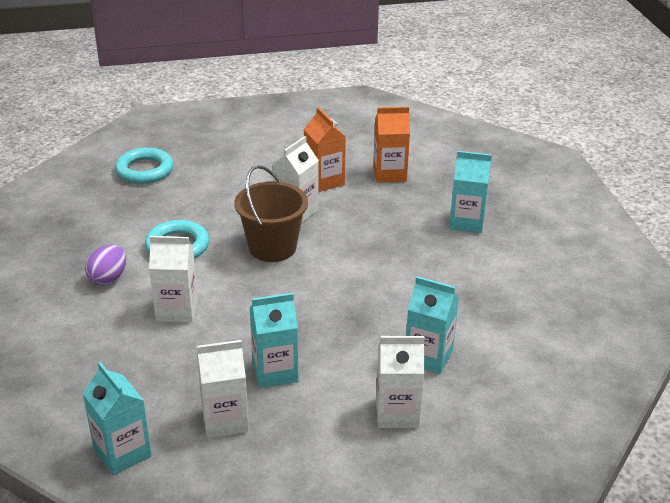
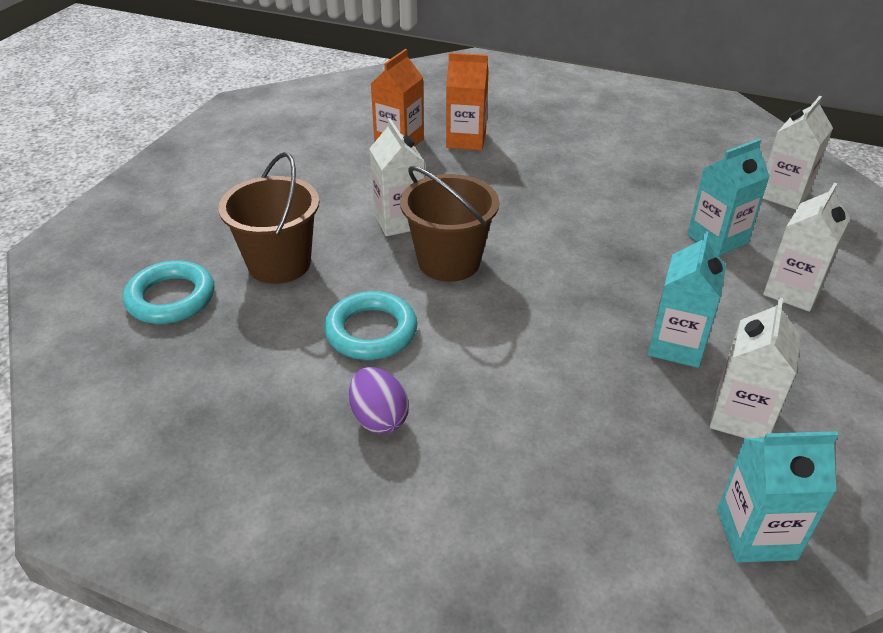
camera: 55 degrees left, 5 degrees up
white carton [149,236,198,323] -> white carton moved to [763,96,833,210]
orange carton [304,107,346,192] -> orange carton moved to [446,53,489,150]
turquoise carton [449,151,492,233] -> none
none -> brown bucket [218,152,319,284]

